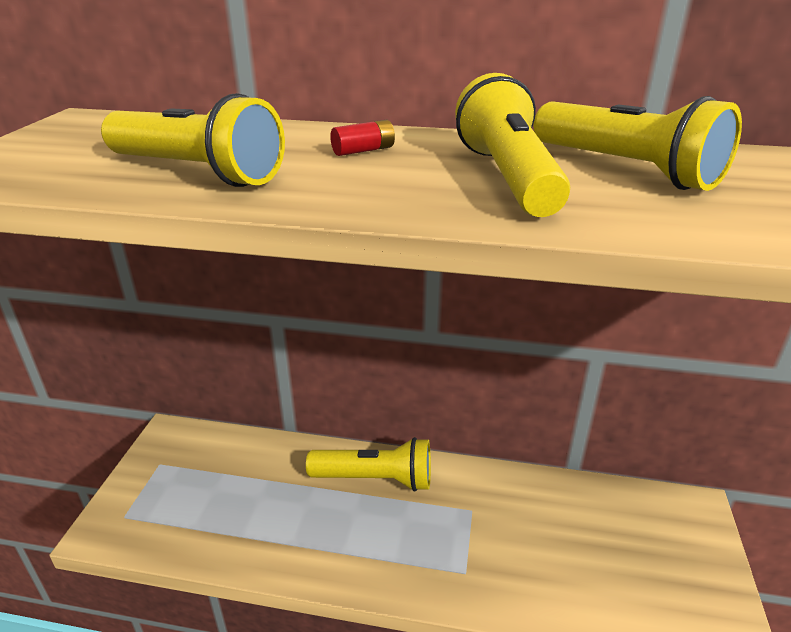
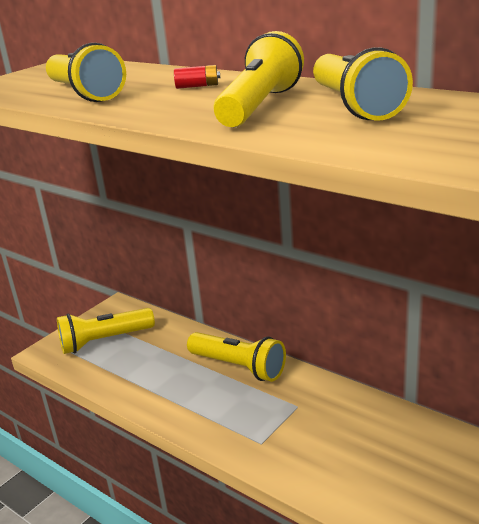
camera: 30 degrees right, 5 degrees down
none -> yellow flashlight [57,308,155,354]

